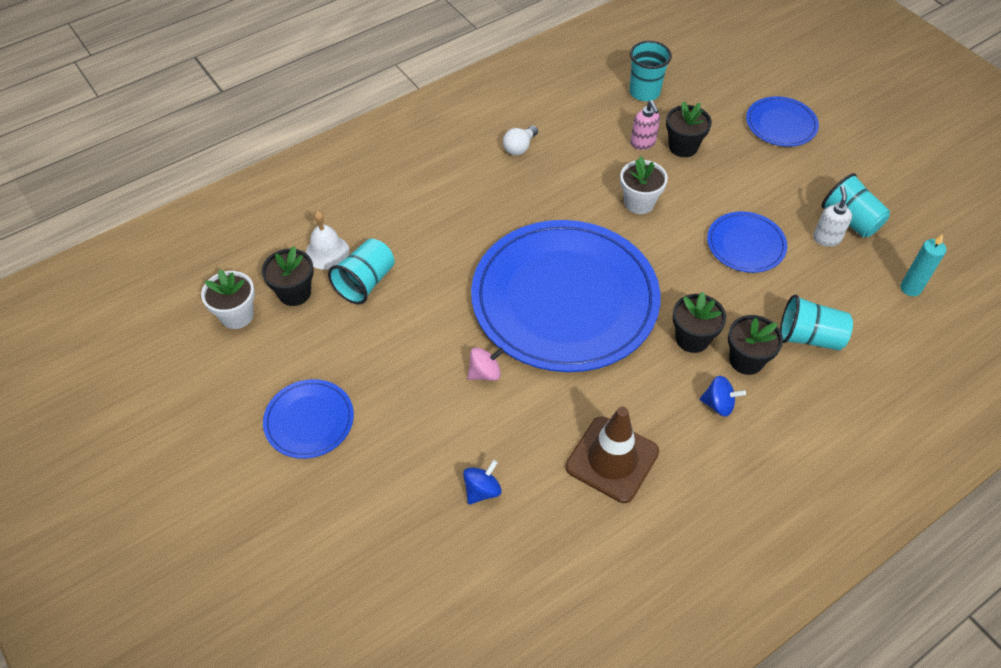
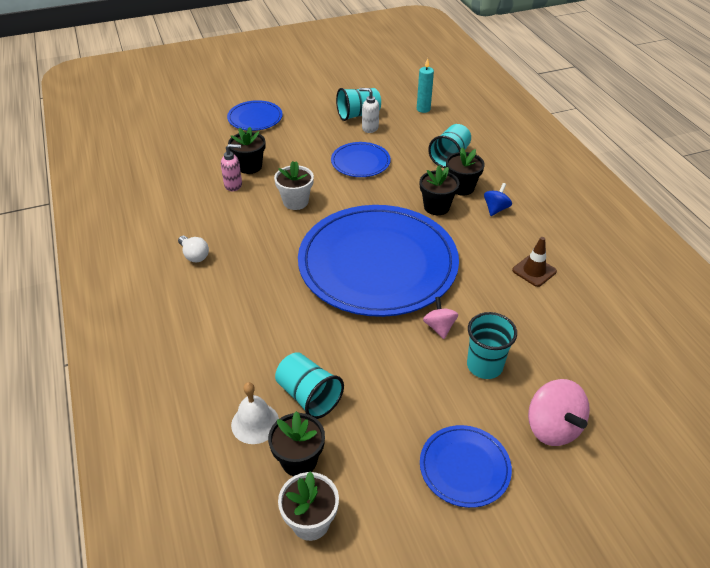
camera: 75 degrees left, 10 degrees down
blue spinning top [463,460,502,505] -> none
brown traffic cone [566,407,659,503] -> brown traffic cone [512,237,557,287], size x0.59
turquoise cup [629,41,672,101] -> turquoise cup moved to [467,312,517,379]
none -> pink spinning top [528,379,590,446]

